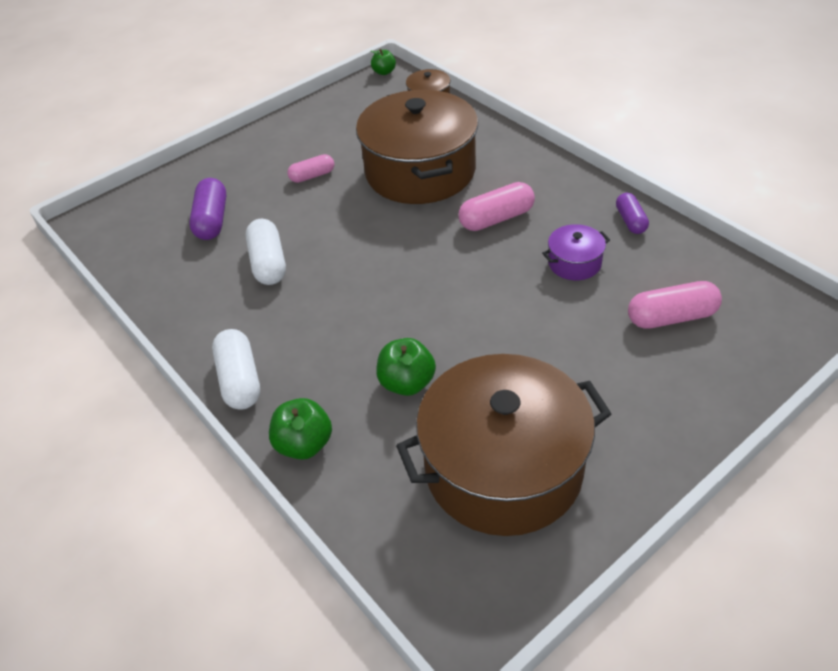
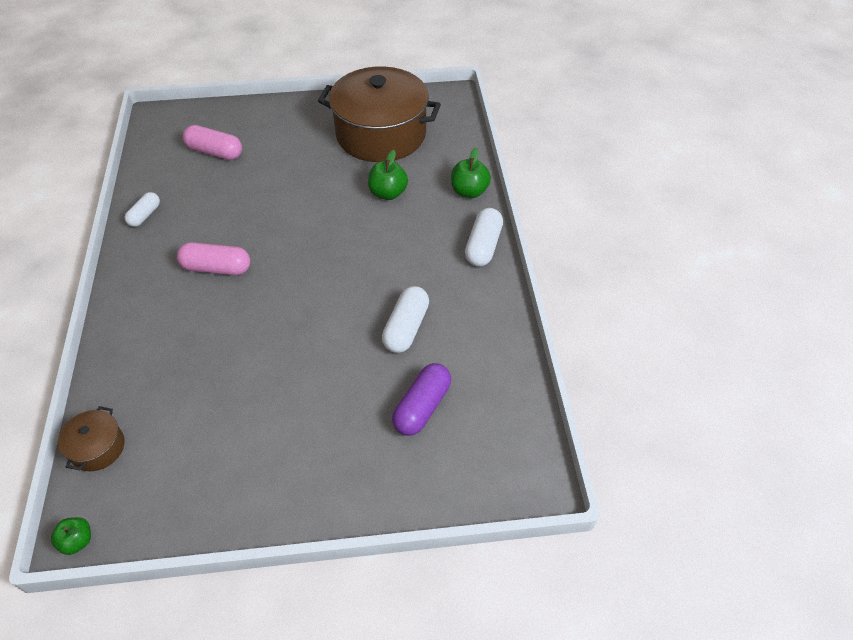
camera: 150 degrees left, 5 degrees up
pink capsule [287,154,334,183] -> none
brown pot [356,90,478,204] -> none
purple pot [542,224,610,280] -> none
purple capsule [616,193,649,234] -> white capsule [125,192,160,227]

